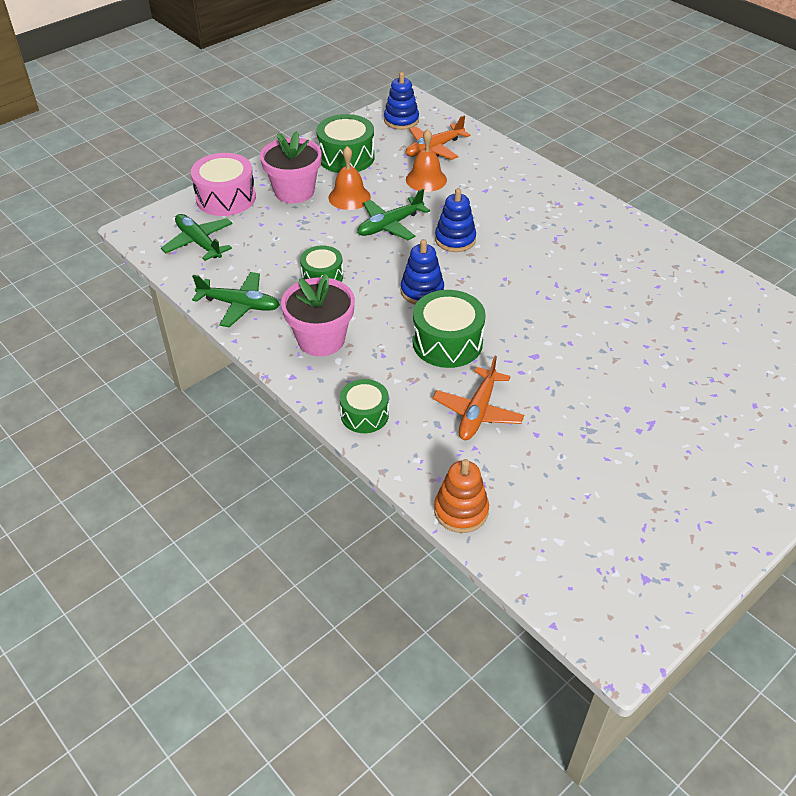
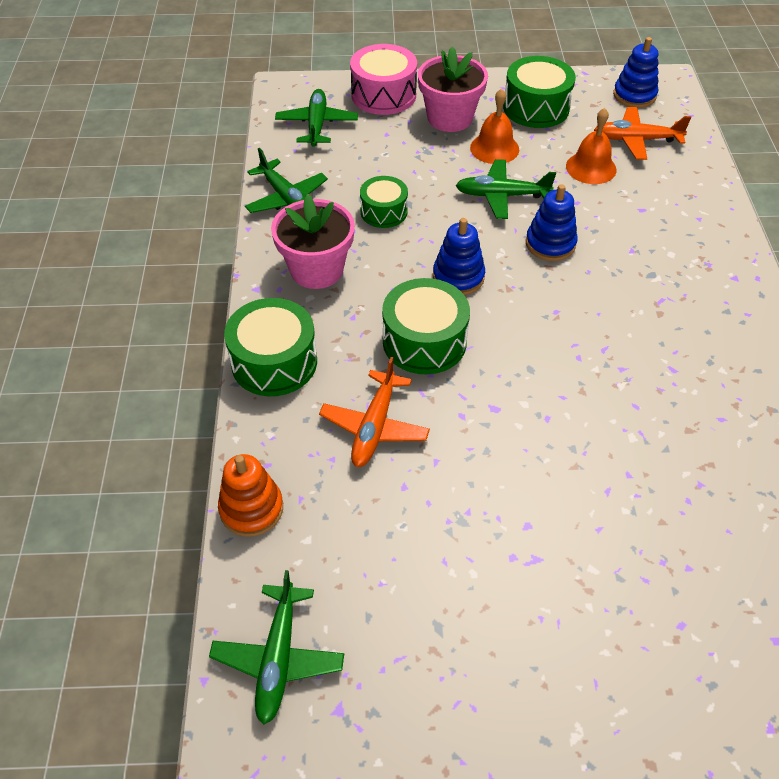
camera: 40 degrees right, 5 degrees up
green drum [340,379,389,433] -> green drum [224,298,317,396], size x1.57
orange plane [433,356,524,440] -> orange plane turned 45 degrees counterclockwise [319,357,430,467]
none -> green plane [209,570,344,725]

